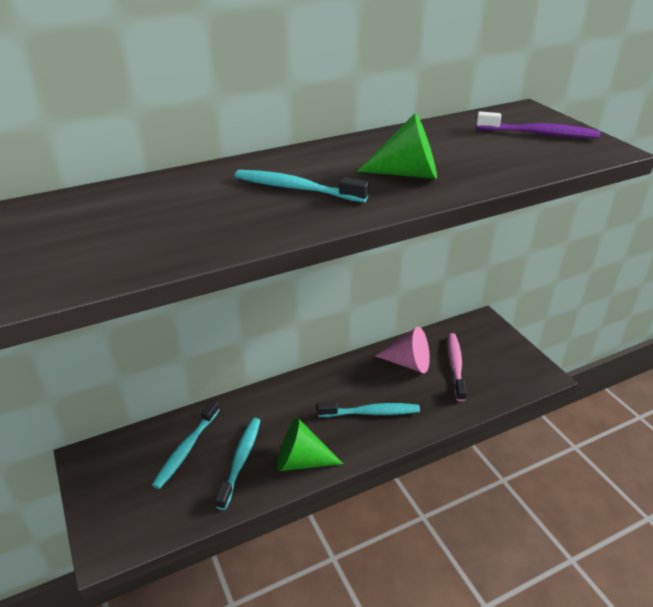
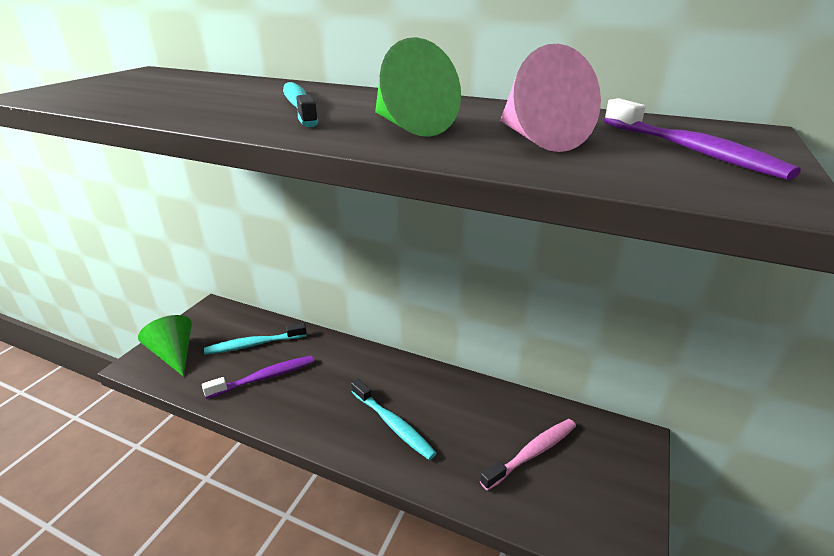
camera: 50 degrees right, 5 degrees down
turquoise toothbrush [215,418,260,510] -> purple toothbrush [202,356,314,399]
green cone [277,417,343,471] -> green cone moved to [138,315,192,376]
pink cone [375,327,430,373] -> pink cone moved to [500,44,601,152]

